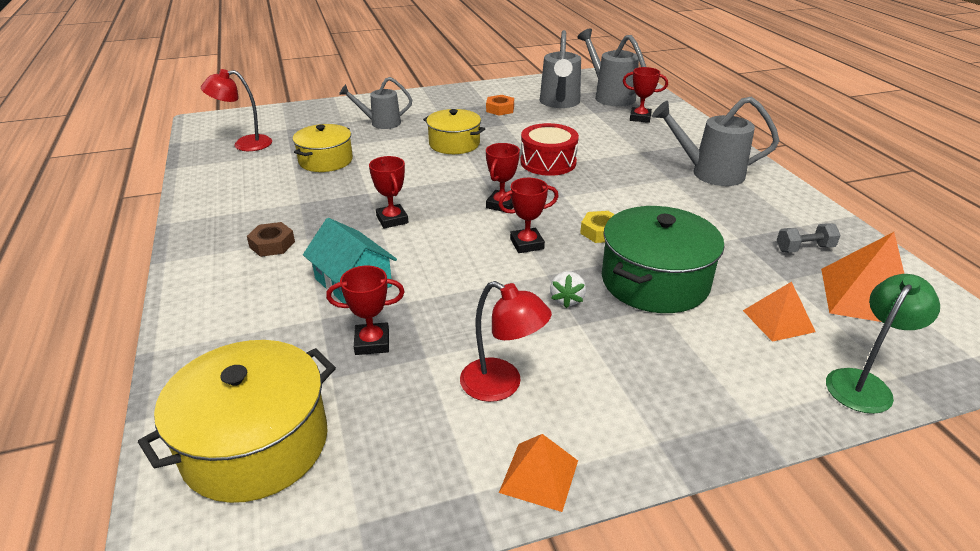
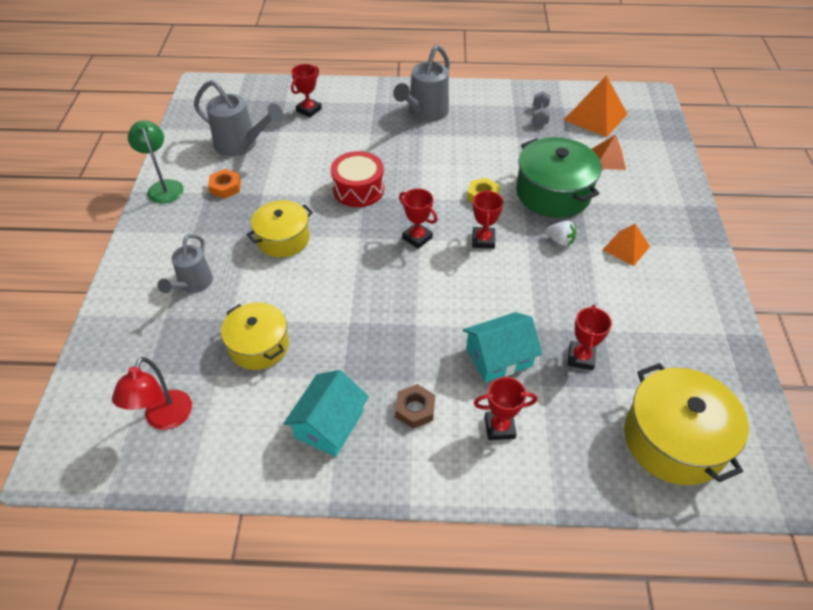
camera: 70 degrees left, 15 degrees up
red trophy [369,156,409,229] -> red trophy moved to [474,377,537,440]
red lamp [460,281,552,402] -> none
orange pyramid [499,434,578,512] -> orange pyramid moved to [603,224,650,266]
grey watering can [577,28,646,106] -> none
green lamp [826,274,940,414] -> green lamp moved to [128,120,184,204]
none -> turquoise house [283,370,369,457]

